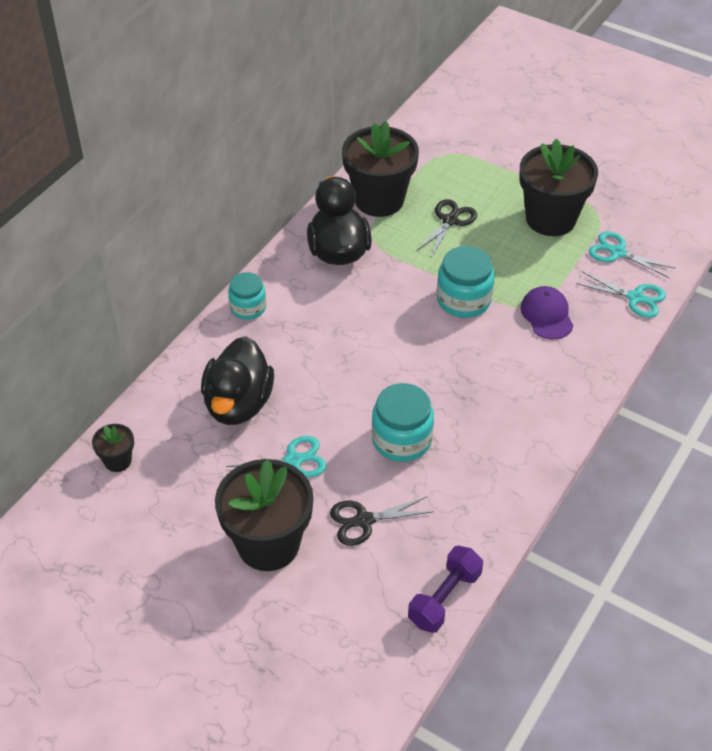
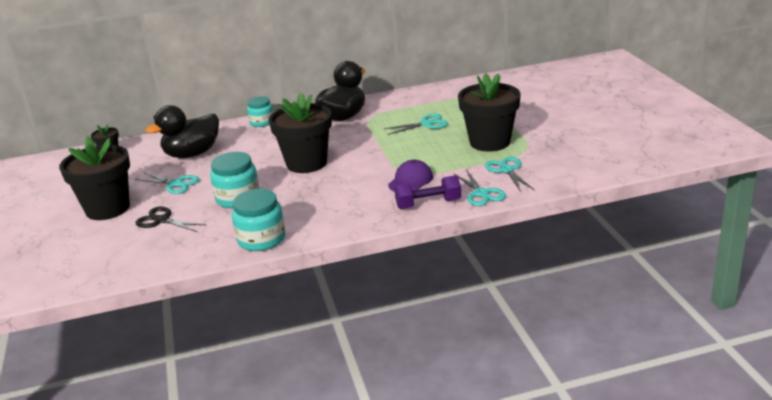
camera: 45 degrees right, 20 degrees down
black flower pot [342,121,419,217] -> black flower pot moved to [269,93,332,173]
purple dumbbell [408,546,483,633] -> purple dumbbell moved to [394,175,461,209]
black scissors [417,199,477,258] -> turquoise scissors [384,114,448,135]
turquoise jar [437,246,495,318] -> turquoise jar moved to [232,189,285,251]

